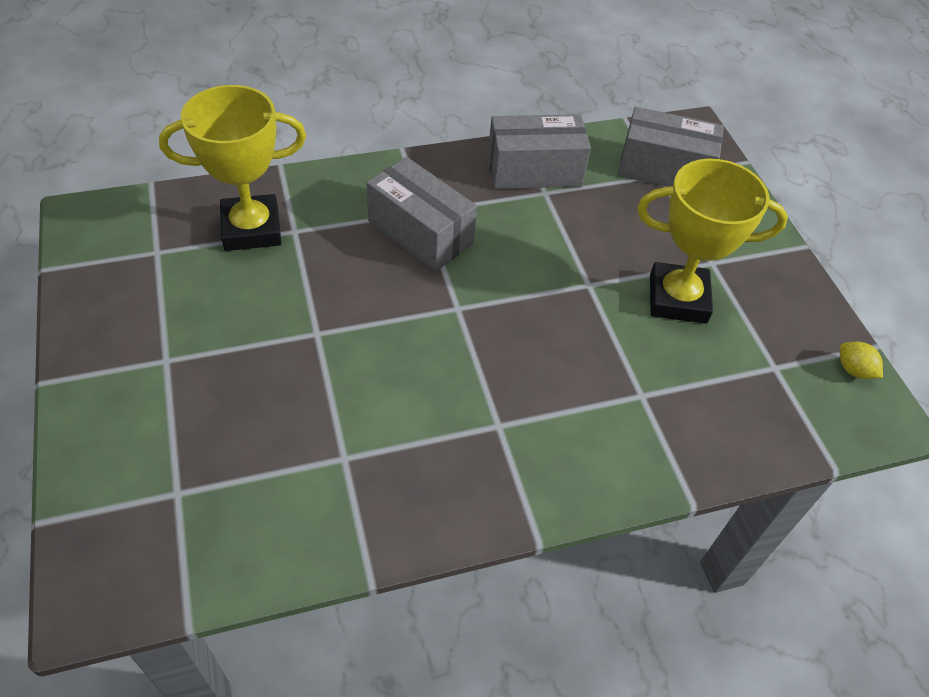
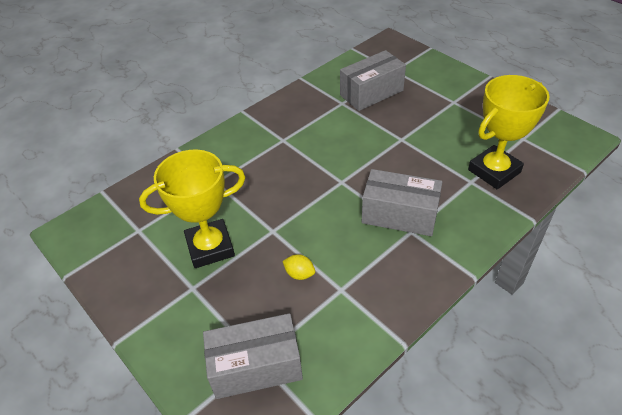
camera: 160 degrees right, 5 degrees down
grey box [488,114,591,189] -> grey box moved to [340,50,406,111]
yellow lemon [840,342,883,379] -> yellow lemon moved to [283,254,315,280]

